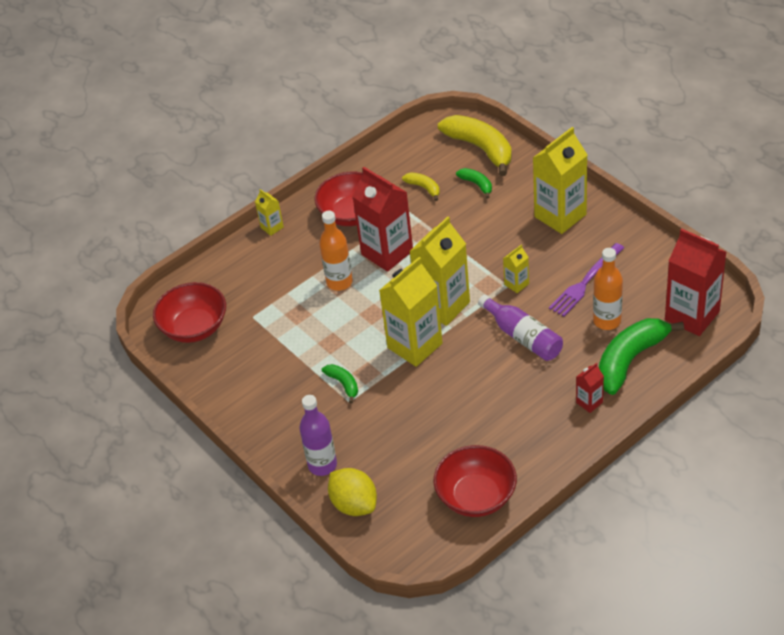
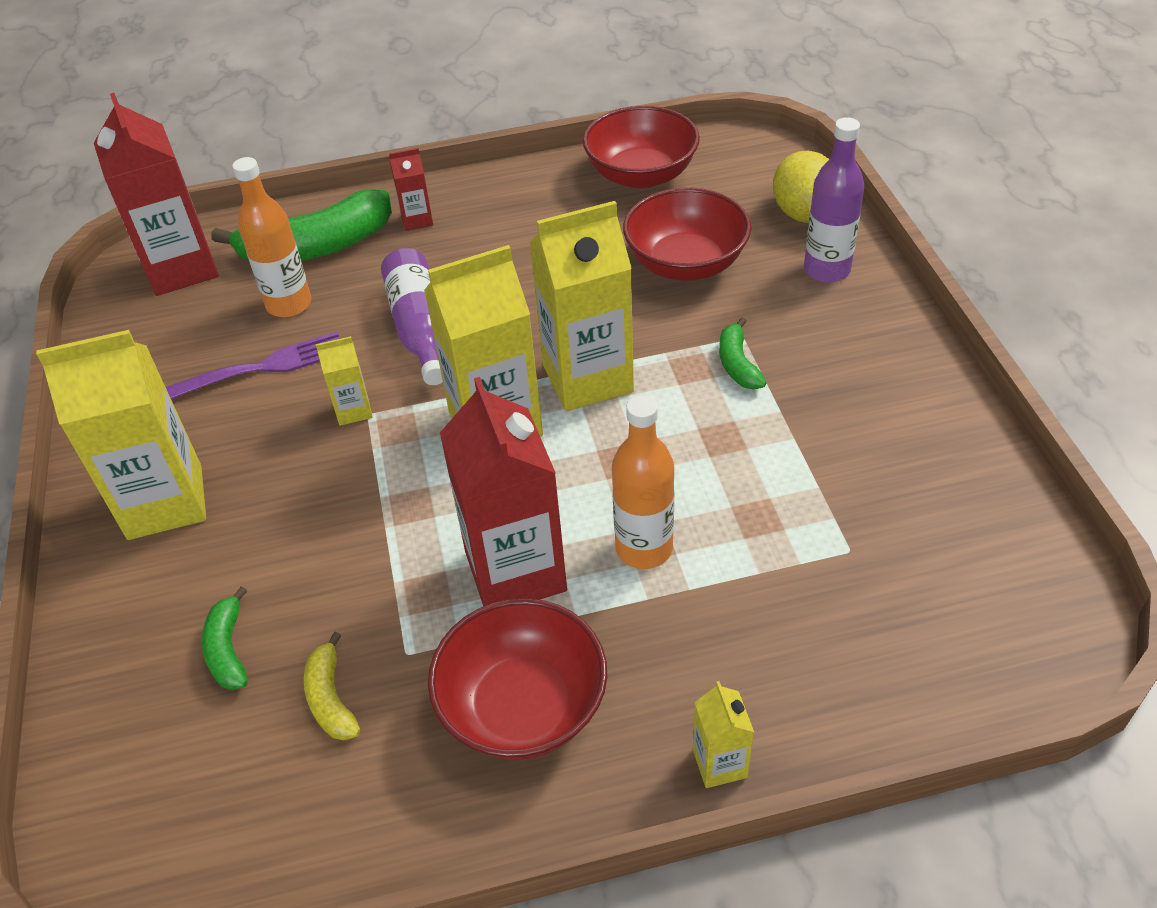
camera: 155 degrees left, 0 degrees up
red bowl [153,282,226,343] -> red bowl moved to [623,188,751,281]
yellow banana [438,115,512,176] -> none

